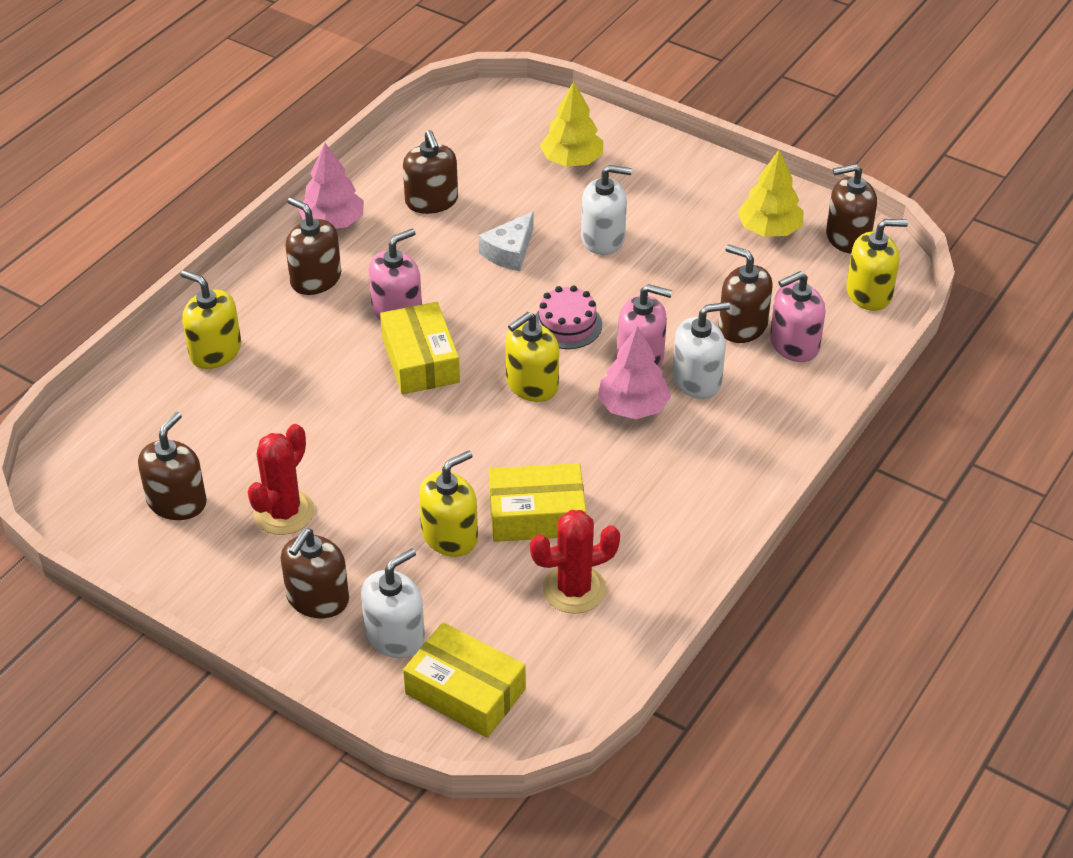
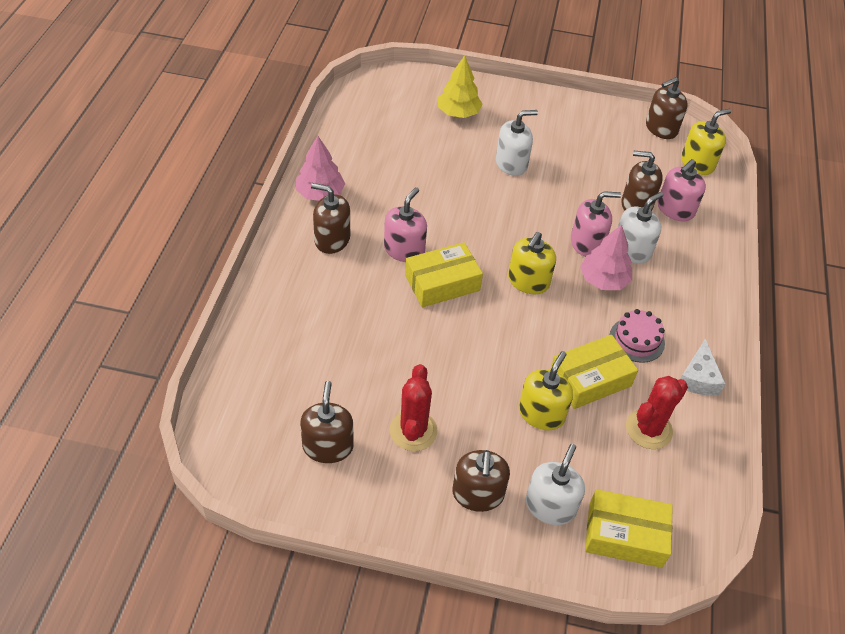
camera: 25 degrees left, 5 degrees up
yellow soap dispenser [180,270,241,369] -> none
yellow box [380,302,460,394] -> yellow box turned 75 degrees counterclockwise [405,242,483,307]
brown soap dispenser [403,130,458,214] -> none
white cheese [479,211,533,271] -> white cheese moved to [681,339,726,396]
pink cake [536,286,602,349] -> pink cake moved to [610,309,665,363]
yellow tree [738,150,804,237] -> none

